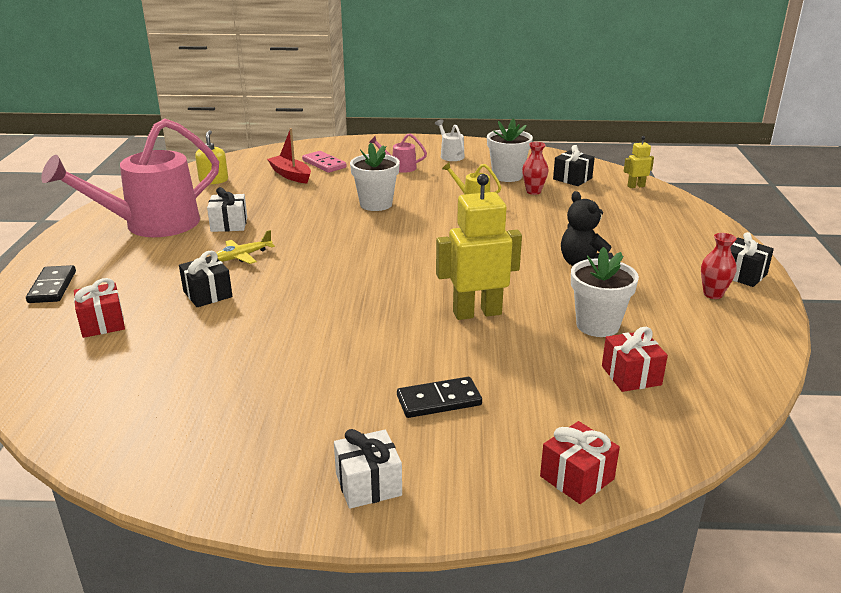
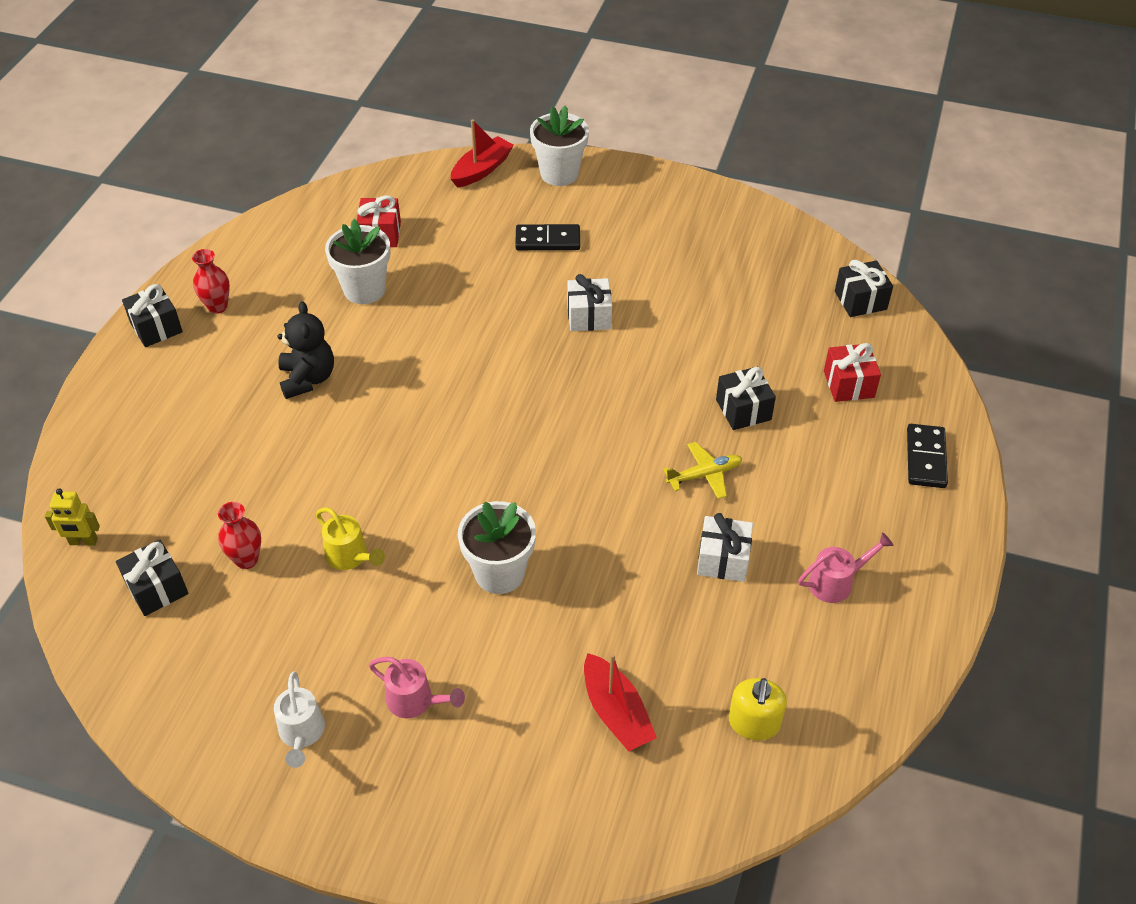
camera: 165 degrees left, 20 degrees up
pink watering can [41,119,219,237] -> pink watering can [798,532,894,603], size x0.41
pink domino [302,151,347,173] -> none
white gift [334,429,402,509] -> white gift moved to [567,274,612,331]
yellow robot [436,174,522,320] -> none
white flower pot [487,118,533,182] -> white flower pot moved to [530,105,589,186]
red gift [540,421,620,504] -> red boat [451,119,514,188]
none -> black gift [835,260,893,317]

